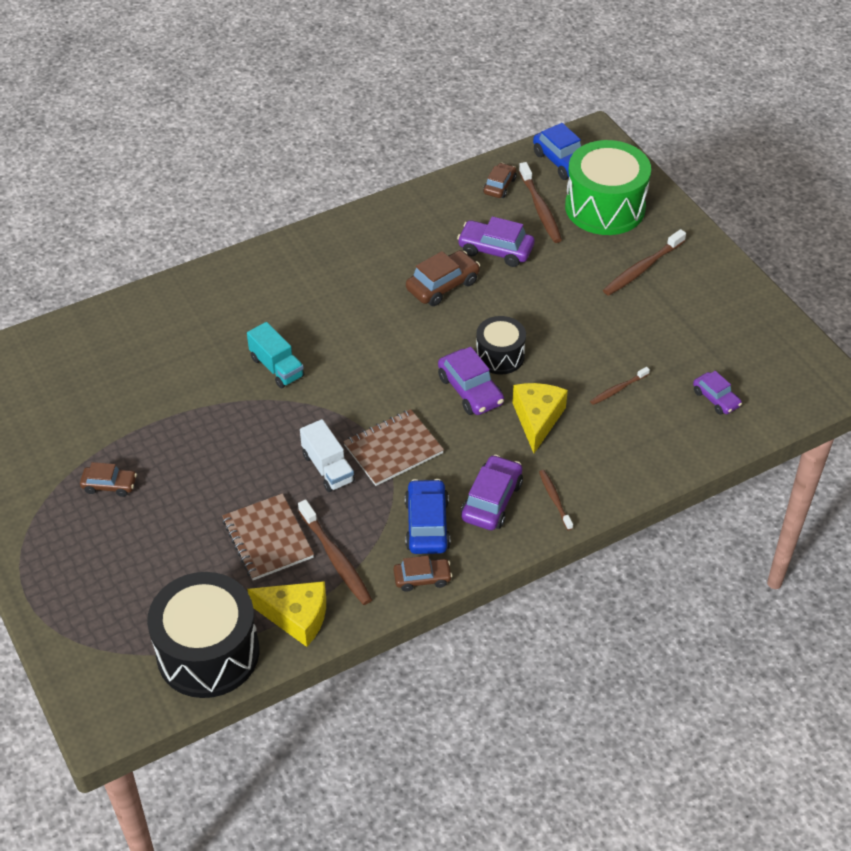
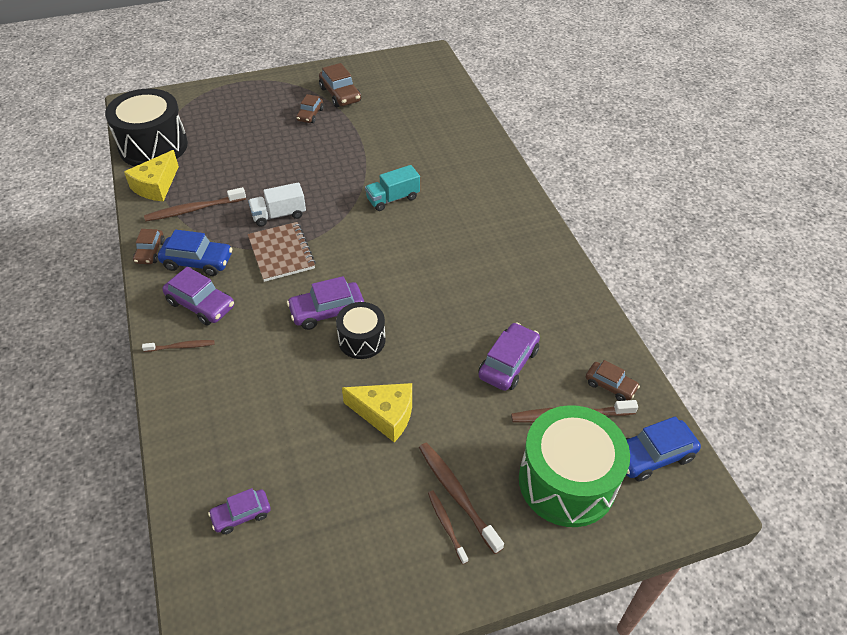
camera: 100 degrees right, 0 degrees up
brown notebook [222,493,314,580] -> none
brown car [406,250,480,306] -> brown car moved to [319,63,361,107]
yellow cheese [512,383,568,453] -> yellow cheese moved to [342,383,412,442]
brown toothbrush [590,367,650,405] -> brown toothbrush moved to [428,490,468,564]

